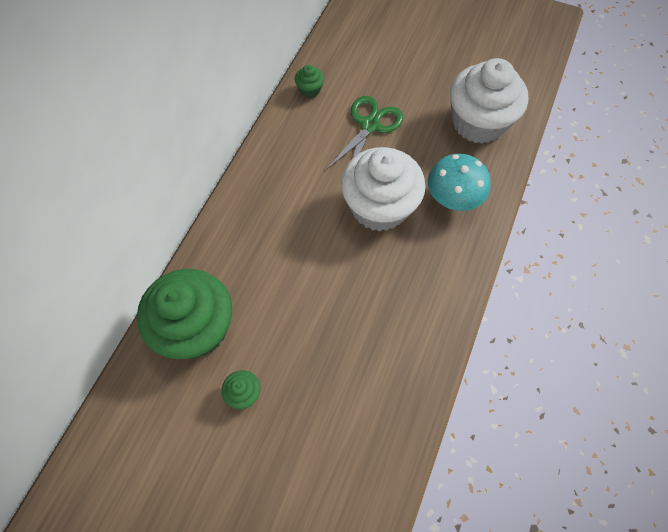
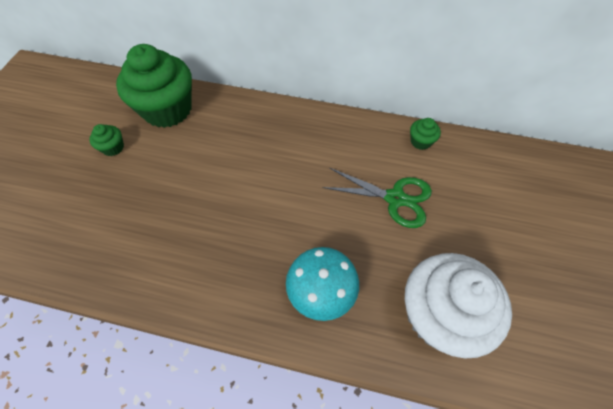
camera: 80 degrees right, 5 degrees down
white cupcake [341,147,426,232] -> none

